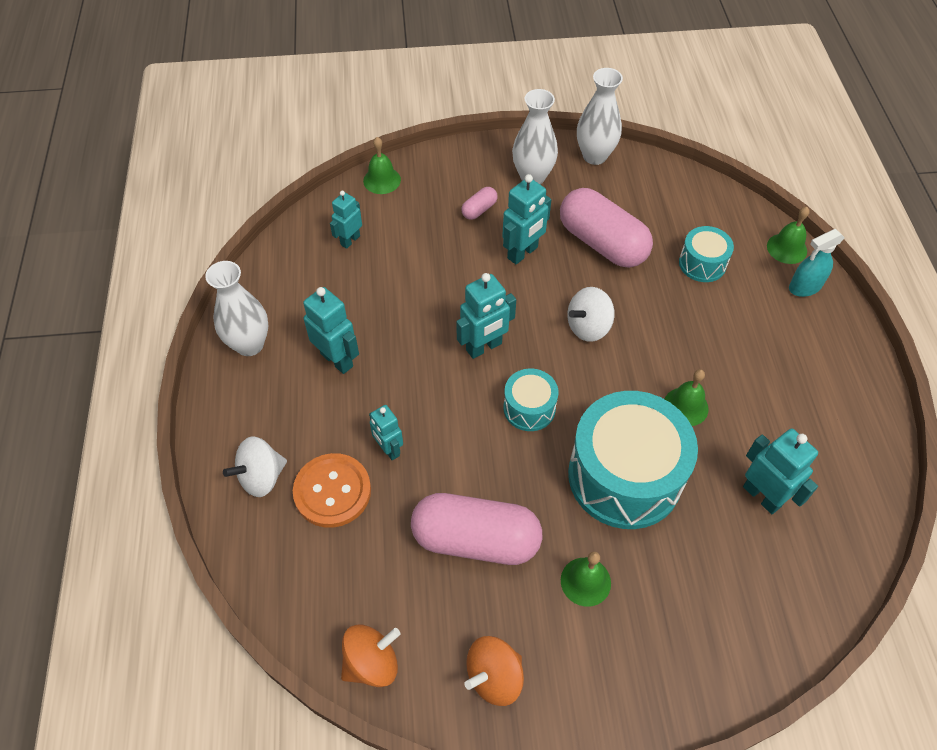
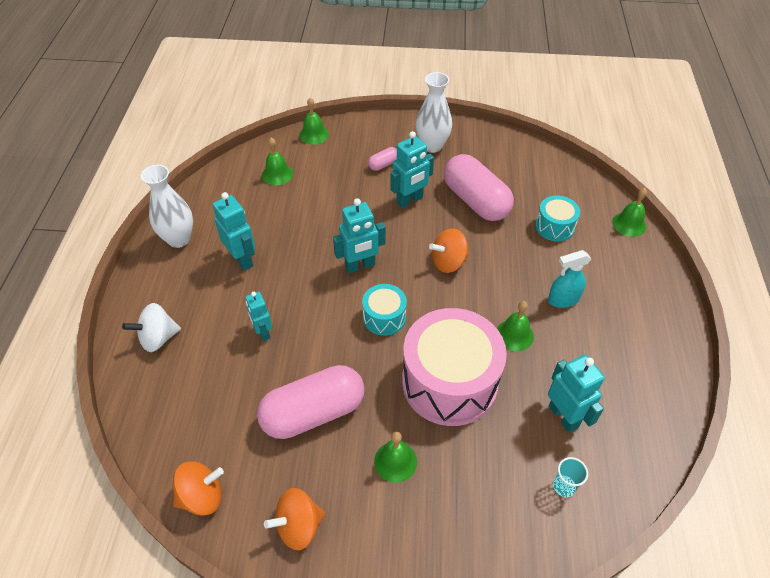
camera: 10 degrees right, 5 degrees down
orange button [293,453,371,528] -> none
turquoise robot [330,191,362,249] -> green bell [262,138,293,185]
pink capsule [411,493,542,565] -> pink capsule turned 45 degrees counterclockwise [257,365,364,439]
white spinning top [567,287,615,342] -> orange spinning top [429,228,469,273]
turquoise drum [568,391,698,529] -> pink drum [402,308,507,426]
white vase [577,68,623,165] -> none
turquoise spray bottle [789,229,845,297] -> turquoise spray bottle moved to [548,250,591,308]
none -> turquoise cup [553,457,588,497]

